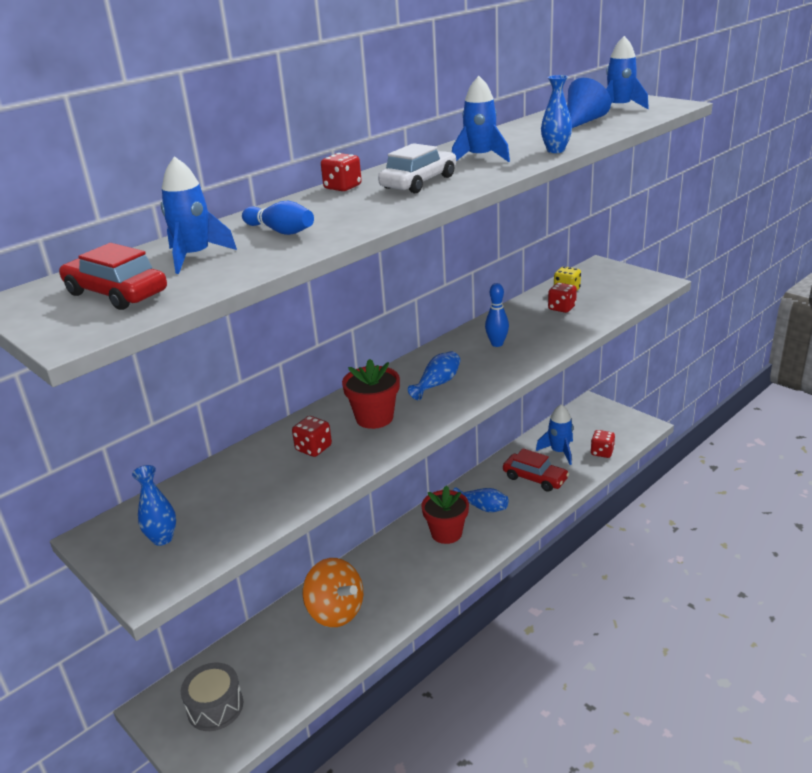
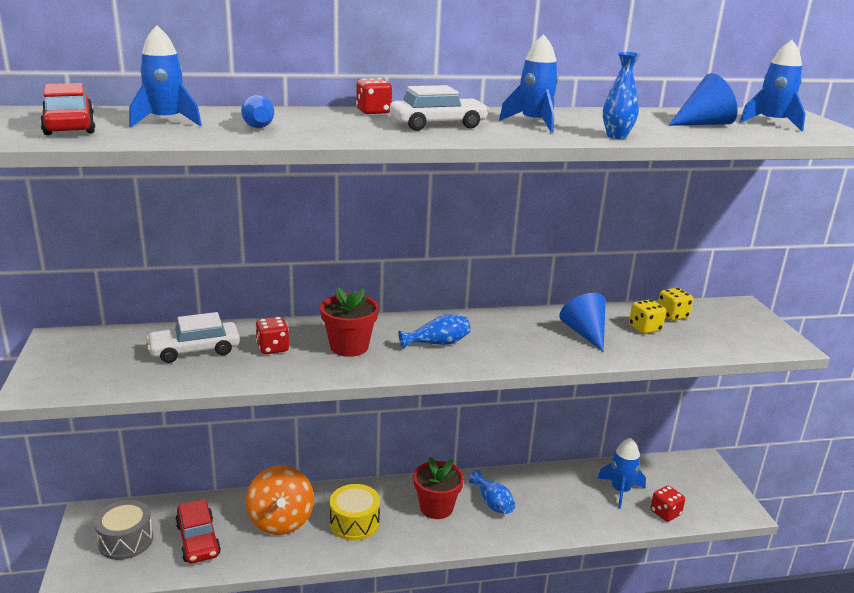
camera: 30 degrees right, 5 degrees down
blue vase [132,465,176,546] -> none
blue bowling pin [485,283,509,347] -> none
red car [503,449,569,492] -> red car moved to [175,499,221,564]
red dice [548,283,577,313] -> yellow dice [629,299,666,334]
none -> white car [146,312,240,363]
none -> yellow drum [330,484,380,541]
none -> blue cone [559,293,606,351]

